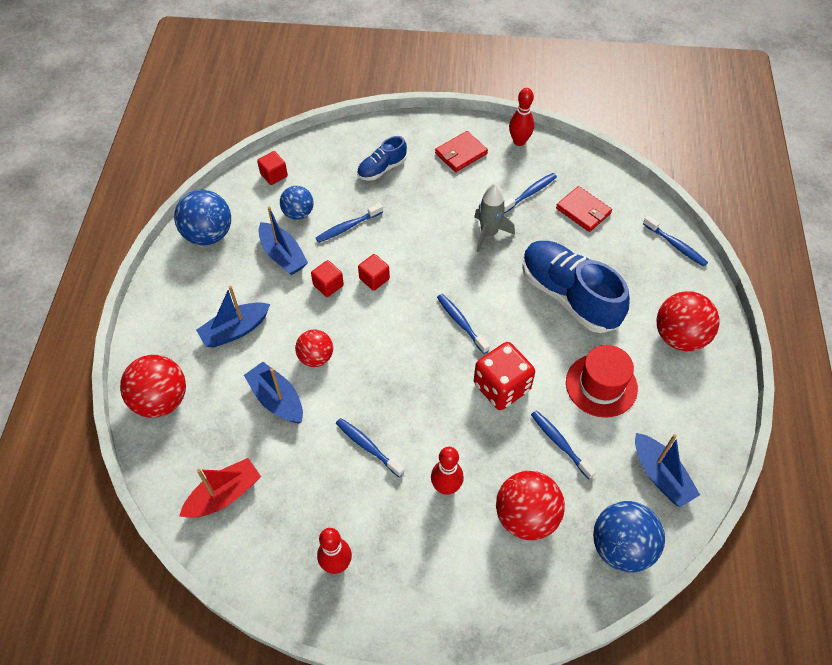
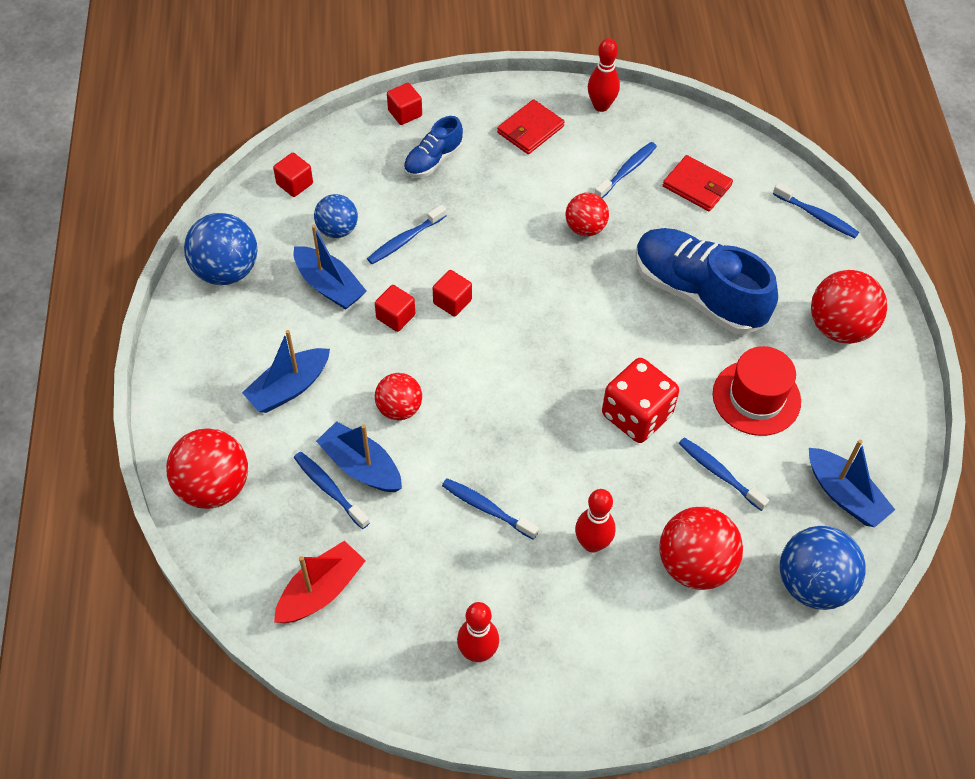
camera: 10 degrees left, 0 degrees up
blue toothbrush [437,294,490,354] -> blue toothbrush moved to [294,452,370,529]
grey rocket [474,183,515,252] -> red ball [566,193,609,236]
none -> red cube [387,83,422,125]

